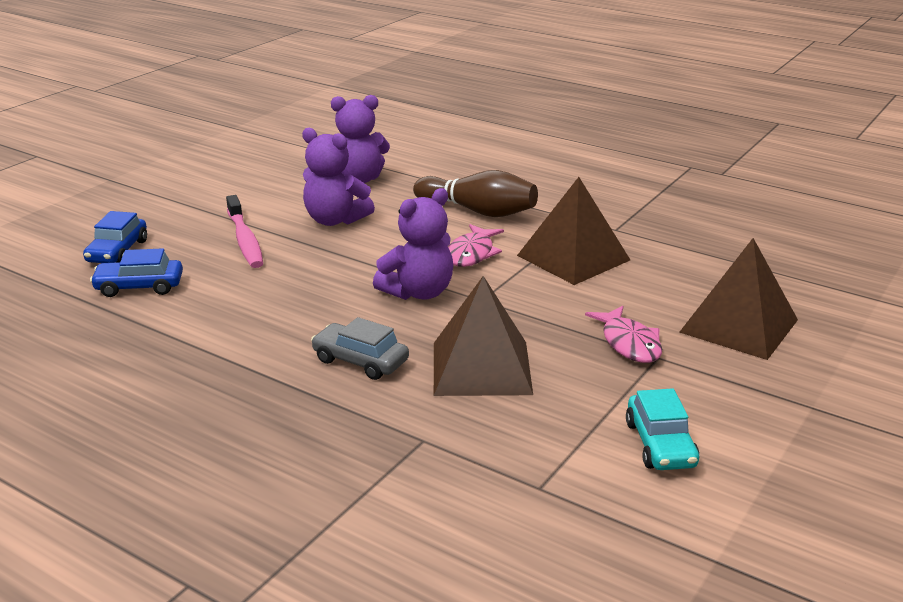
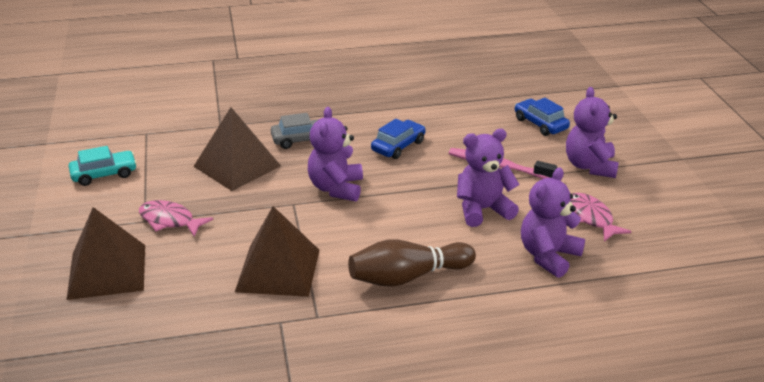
camera: 135 degrees right, 5 degrees up
blue car [90,248,183,297] -> blue car moved to [371,119,425,159]
pink fish [448,224,504,267] -> pink fish moved to [571,193,631,242]
turquoise car [626,388,700,470] -> turquoise car turned 120 degrees clockwise [69,146,137,186]
none -> purple teddy bear [566,87,619,178]

